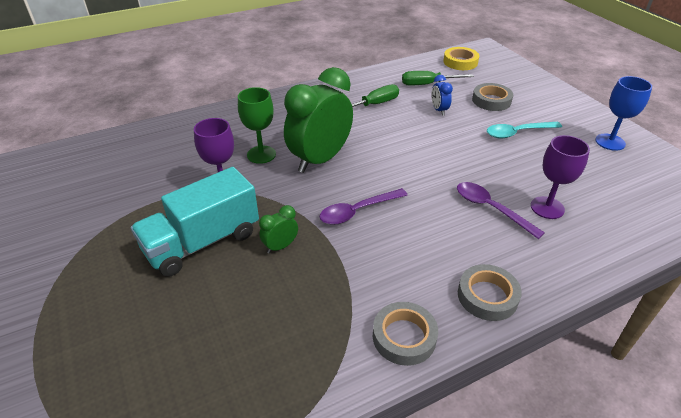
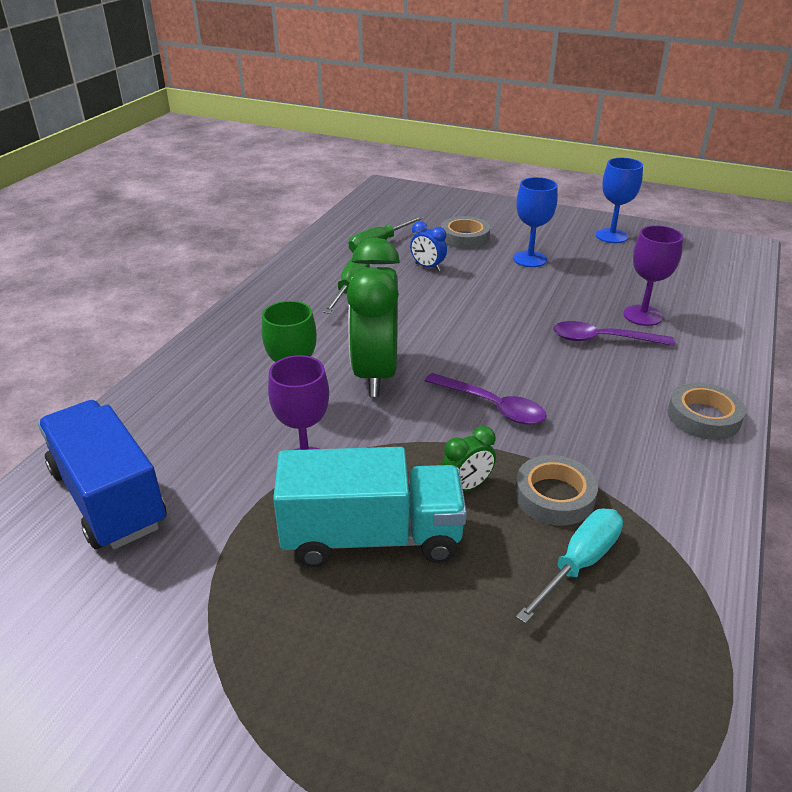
camera: 40 degrees left, 5 degrees down
turquoise truck [131,167,259,277] -> turquoise truck turned 105 degrees counterclockwise [273,447,467,567]
green clock [259,205,298,254] -> green clock turned 135 degrees counterclockwise [442,426,496,491]
purple spoon [320,188,408,225] -> purple spoon turned 75 degrees counterclockwise [425,373,546,424]
grey tape [373,302,438,366] -> grey tape moved to [515,455,598,525]
yellow tape [443,47,479,70] -> none
turquoise spoon [487,122,562,139] -> blue goblet [513,177,558,267]
none -> blue truck [38,400,167,549]
none -> turquoise screwdriver [516,508,623,624]

